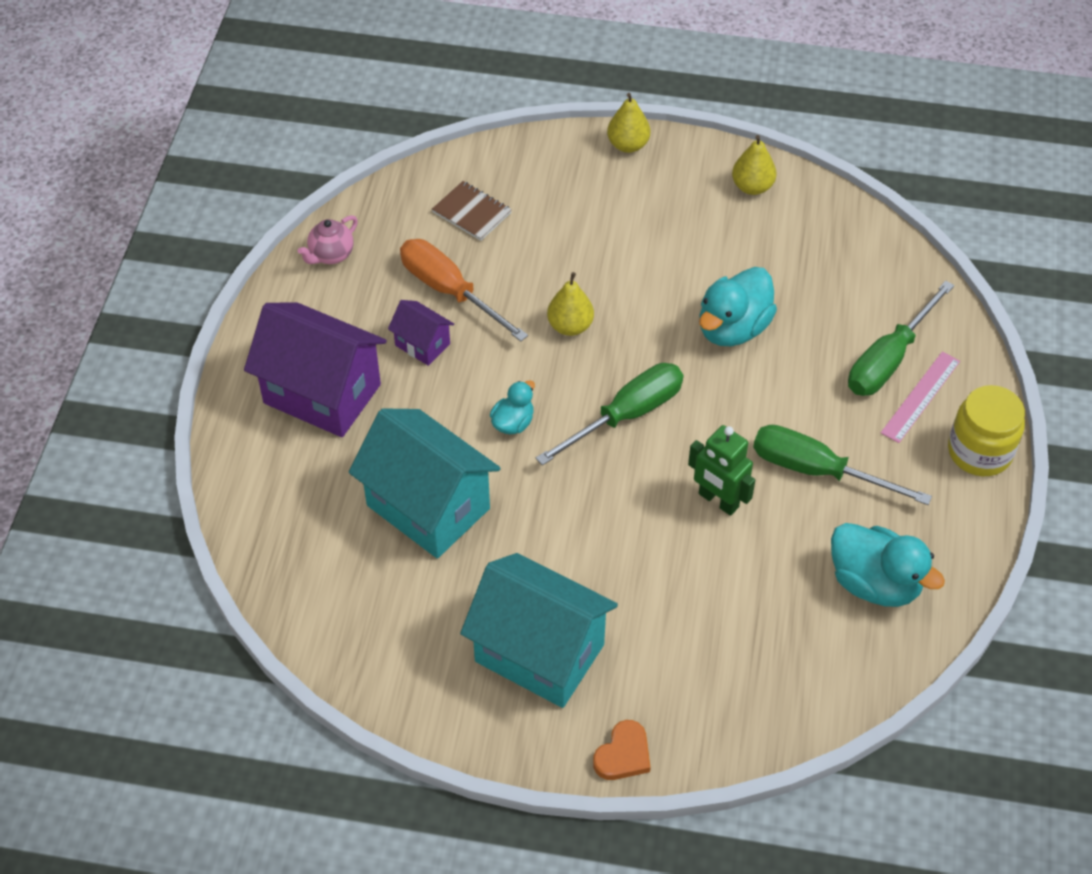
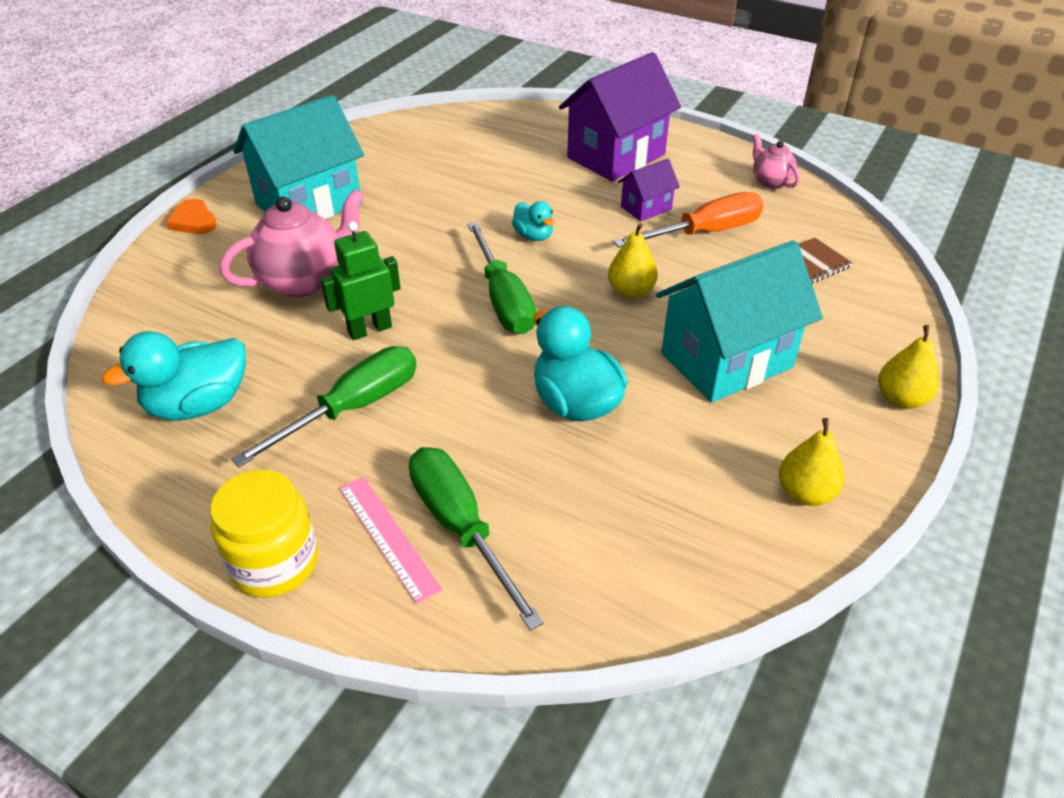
camera: 110 degrees right, 10 degrees down
turquoise house [349,408,501,558] -> turquoise house moved to [656,240,823,403]
none -> pink teapot [220,189,364,297]

